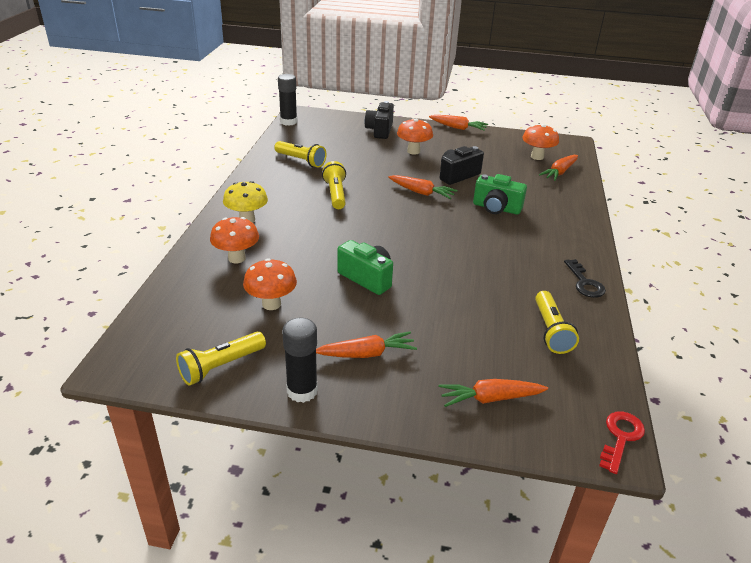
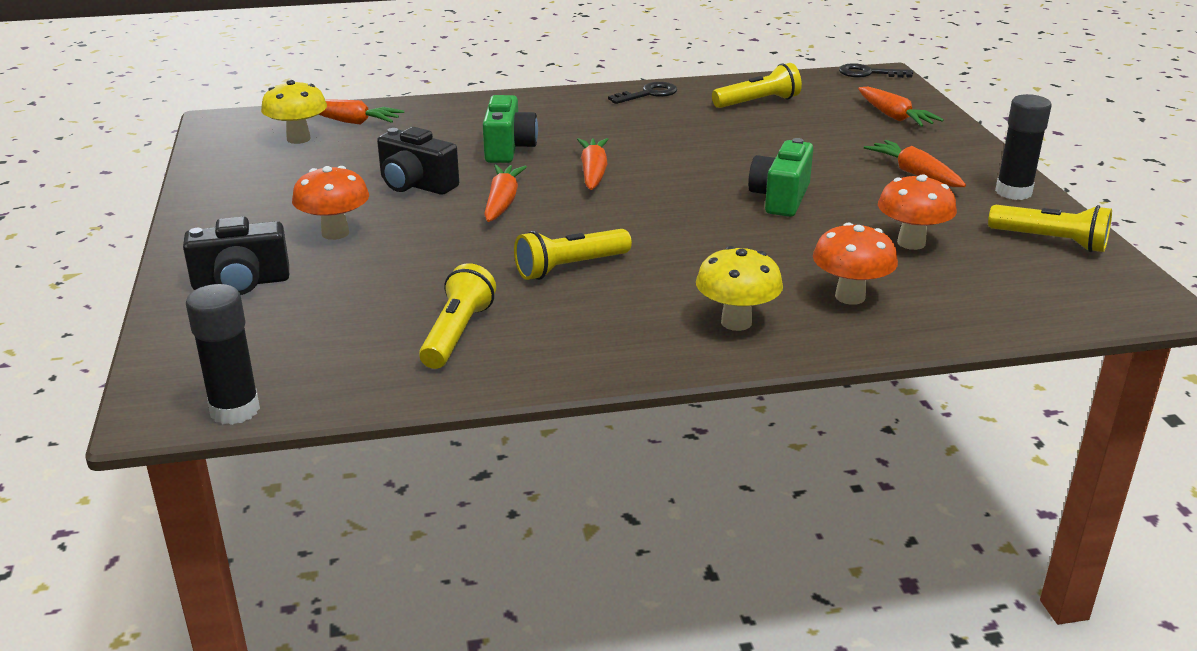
camera: 110 degrees left, 5 degrees down
orange carrot [429,115,488,131] -> orange carrot moved to [577,138,609,190]
orange mushroom [522,124,559,160] -> yellow mushroom [261,80,327,144]
red key [599,411,645,474] -> black key [839,63,913,78]

